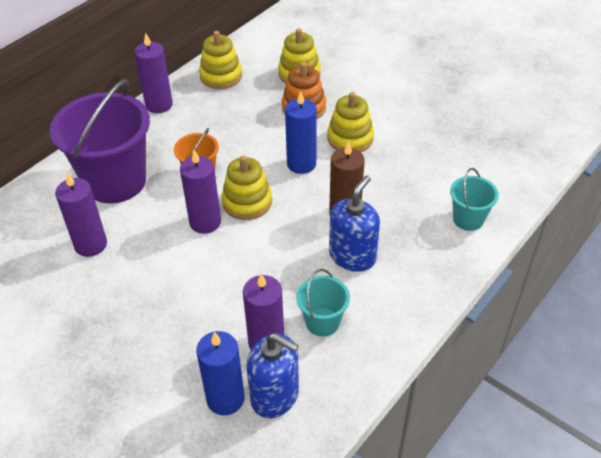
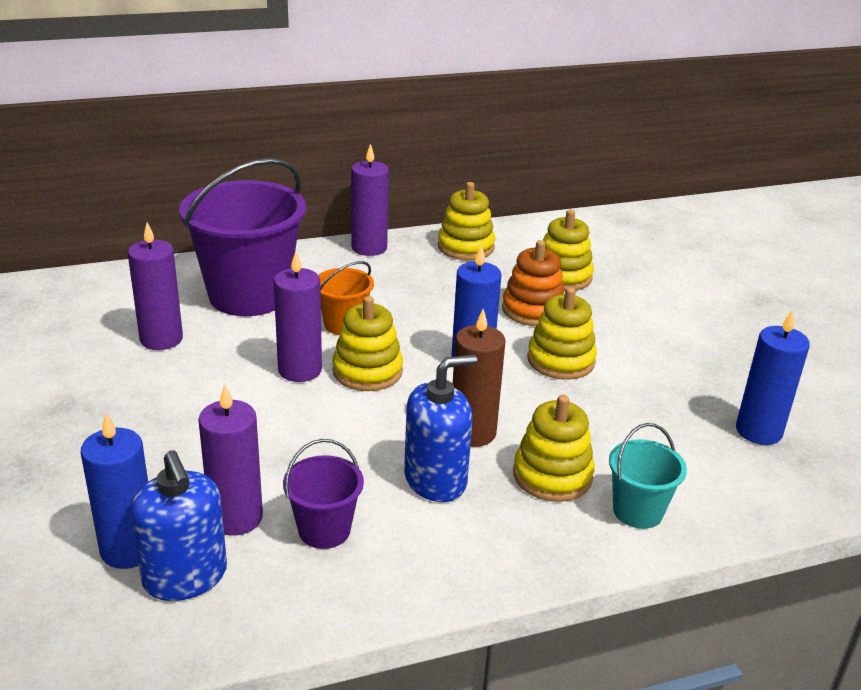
camera: 30 degrees right, 15 degrees down
turquoise bucket [296,269,350,337] -> purple bucket [283,439,364,549]
none -> yellow stacking toy [513,395,595,502]
none -> blue candle [736,310,810,445]

